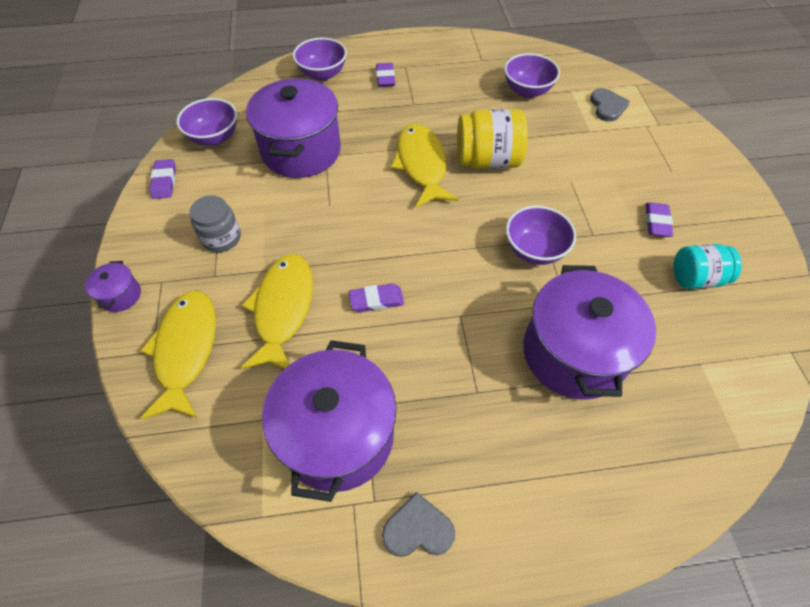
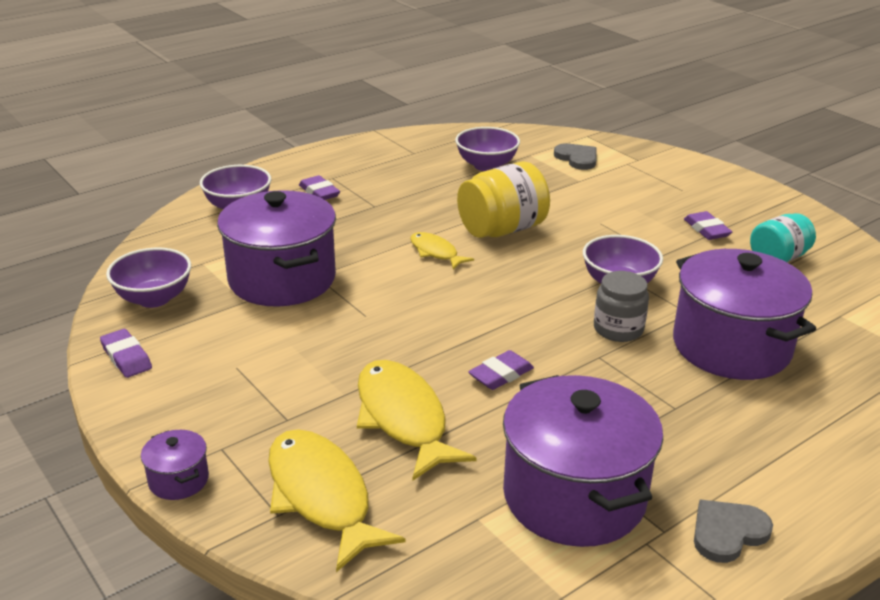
camera: 30 degrees left, 25 degrees down
grey jar [190,196,241,252] -> grey jar moved to [594,271,649,342]
yellow fish [391,124,458,207] -> yellow fish [410,232,474,270], size x0.55

